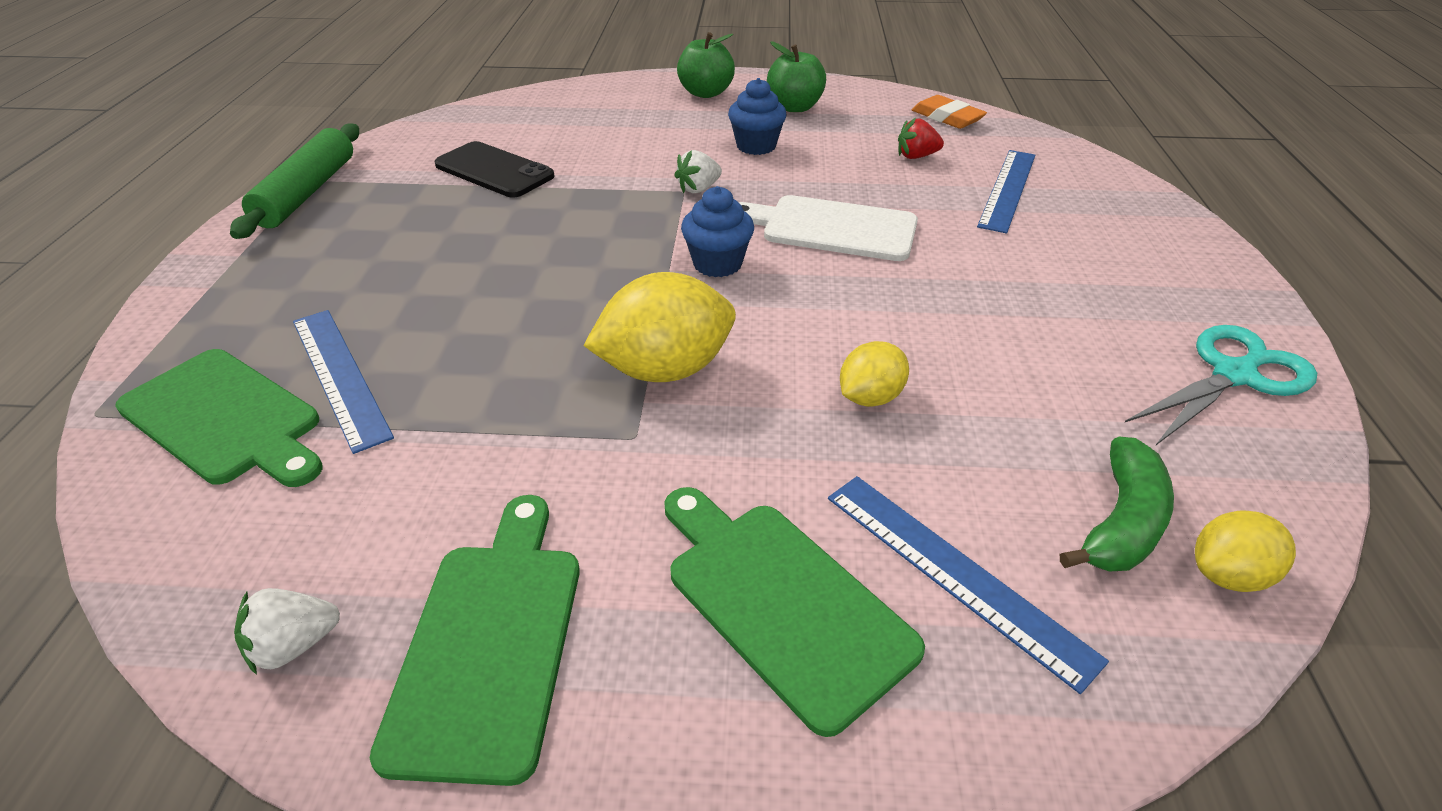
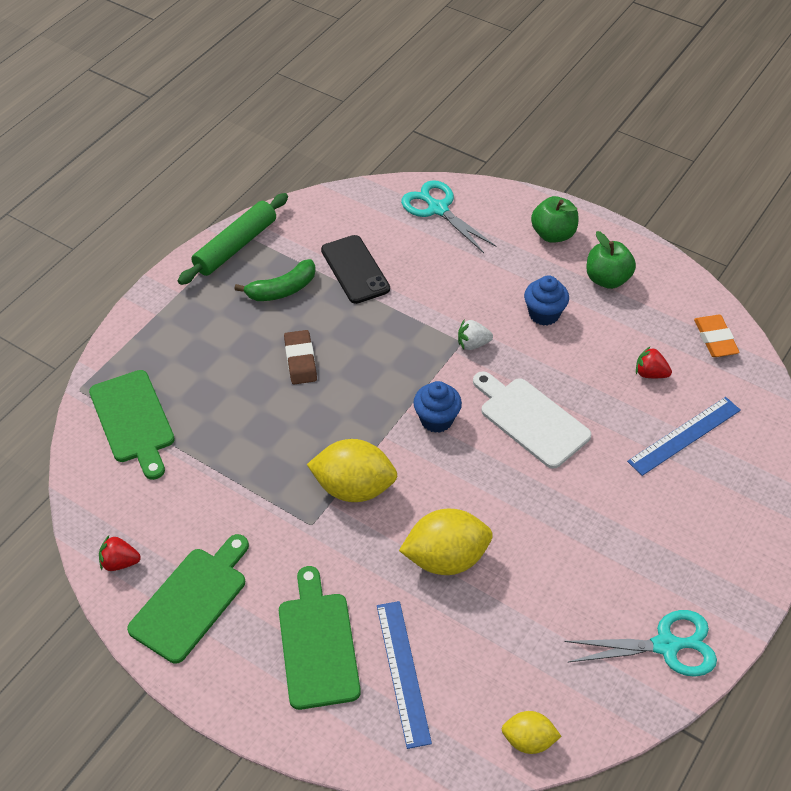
camera: 30 degrees right, 10 degrees up
white strawberry [234,588,340,675] -> red strawberry [99,535,141,571]
blue ruler [293,310,394,454] -> none
yellow lemon [840,341,909,407] -> yellow lemon [399,509,493,575], size x1.76
green banana [1060,437,1174,571] -> green banana moved to [234,259,316,301]
none -> brown eraser [284,330,317,384]
none -> turquoise scissors [401,180,496,253]

